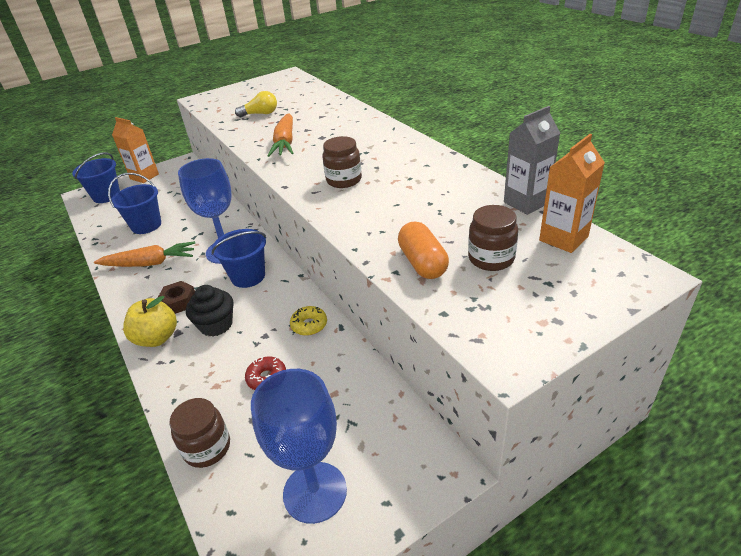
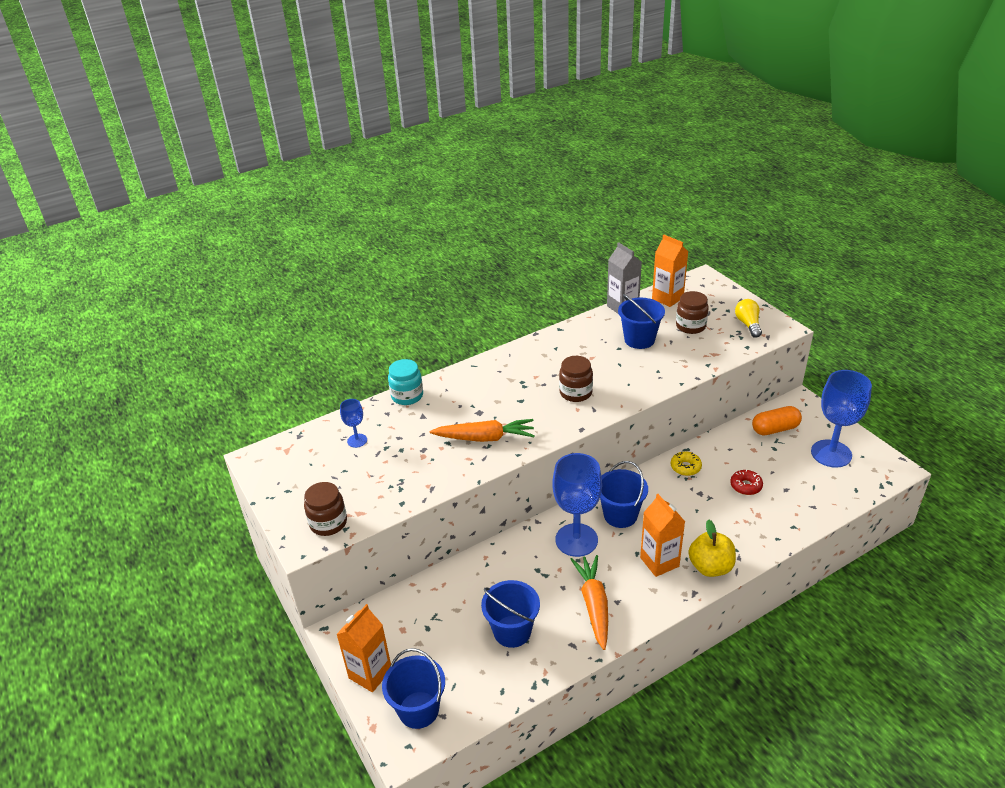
camera: 90 degrees left, 0 degrees up
brown nut [158,281,195,314] -> orange carton [640,494,685,577]
brown jar [169,398,230,468] -> brown jar moved to [304,482,347,536]
black cupcake [186,285,233,337] -> none
yellow light bulb [235,91,277,117] -> yellow light bulb moved to [735,299,762,338]
orange capsule [398,221,449,279] -> orange capsule moved to [752,406,802,435]
none -> blue goblet [340,399,367,448]
none -> turquoise jar [388,359,423,405]
none -> blue bucket [618,294,665,349]

